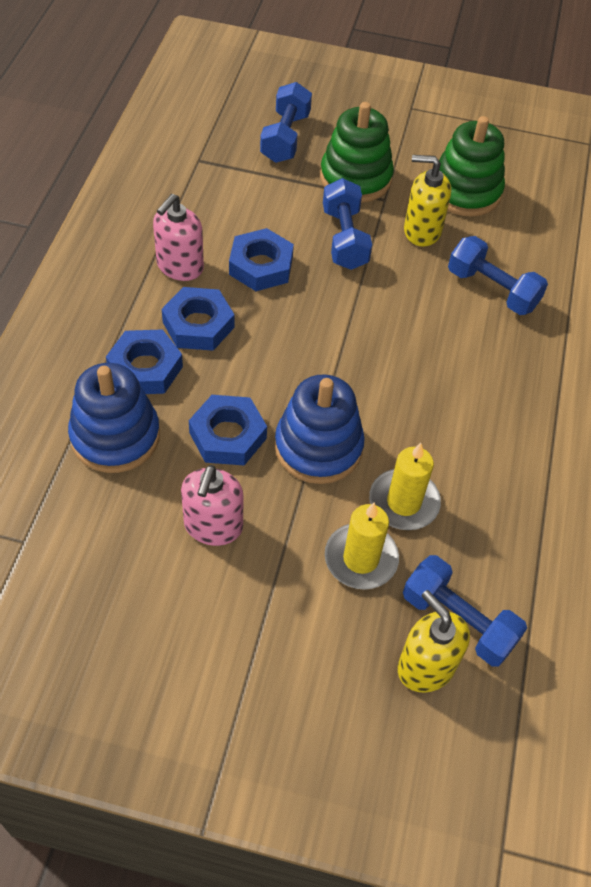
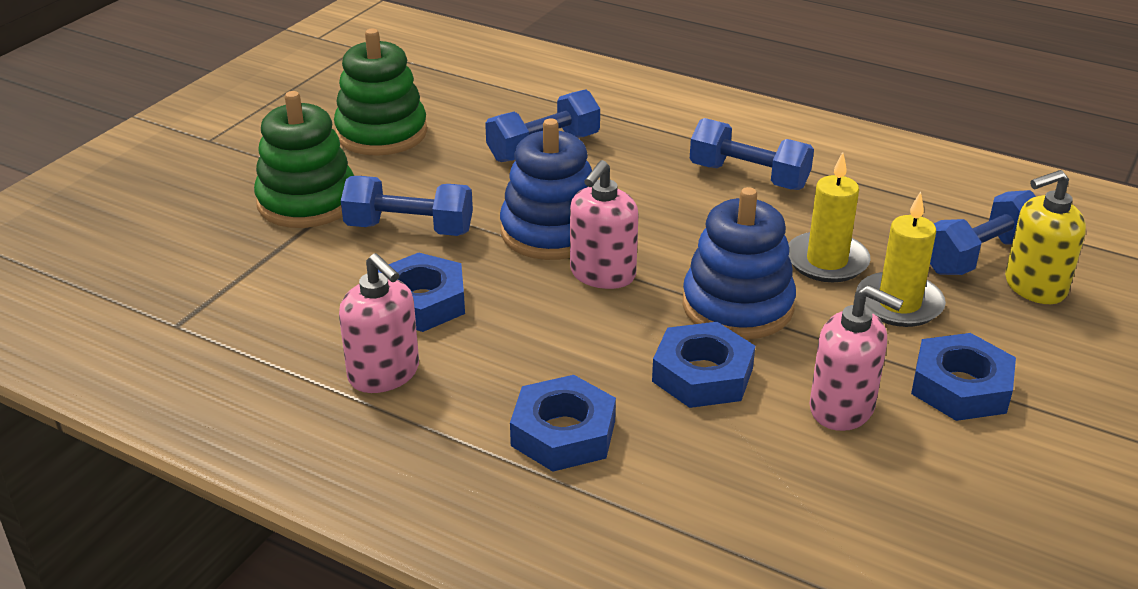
camera: 70 degrees left, 20 degrees down
blue stacking toy [68,363,160,473] -> blue stacking toy moved to [500,119,592,260]
blue nut [162,287,234,351] -> blue nut moved to [911,333,1016,421]
blue dumbbell [260,82,312,163] -> blue dumbbell moved to [690,118,814,190]
yellow soap dispenser [404,155,451,247] -> none
none -> pink soap dispenser [570,160,639,289]

